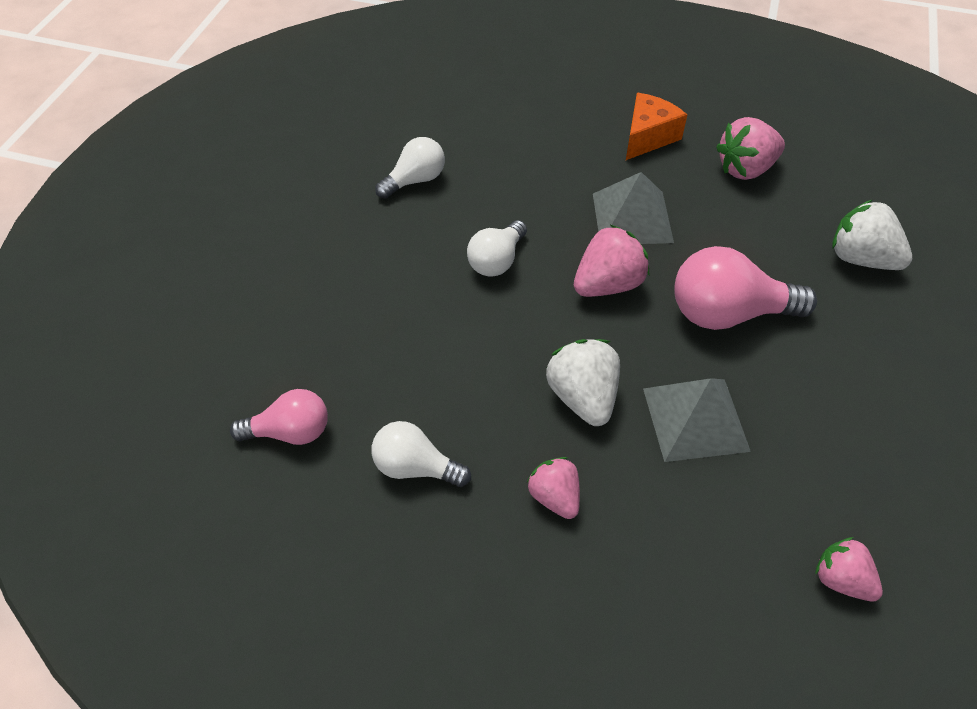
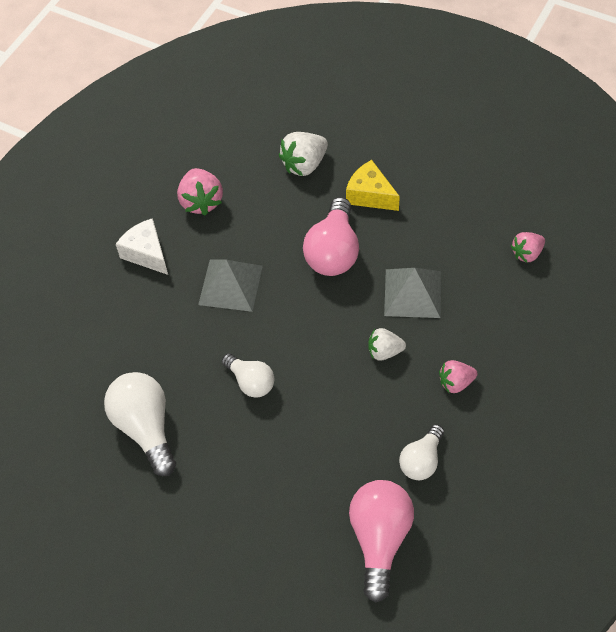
camera: 75 degrees left, 5 degrees up
pink light bulb [230,389,328,445] -> pink light bulb [349,480,414,603], size x1.63
white light bulb [375,137,445,199] -> white light bulb [104,372,176,476], size x1.63
white strawberry [546,339,620,426] -> white strawberry [368,328,406,361], size x0.65
pink strawberry [574,225,649,297] -> none
orange cheese [626,93,687,160] -> white cheese [116,218,168,275]
none -> yellow cheese [346,160,400,211]

